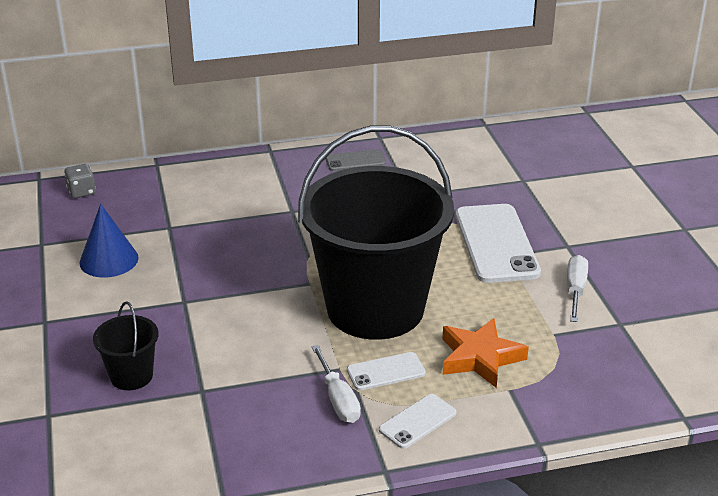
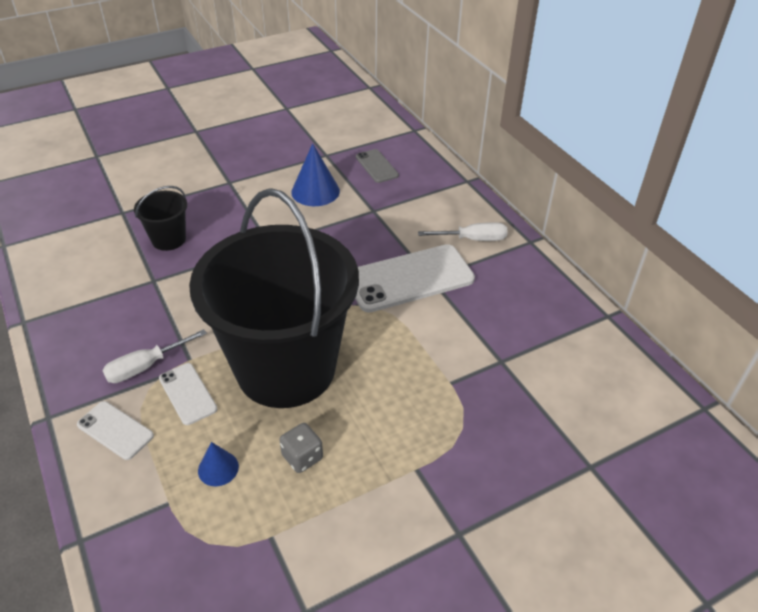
camera: 75 degrees right, 10 degrees up
grey dice [64,164,96,198] -> grey dice moved to [279,423,323,473]
grey phone [326,149,386,171] -> grey phone moved to [356,149,399,183]
orange star [442,318,529,388] -> blue cone [198,442,239,486]
white phone [456,204,541,283] -> white phone moved to [355,244,475,313]
white screwdriver [567,255,588,322] -> white screwdriver moved to [418,222,508,241]

